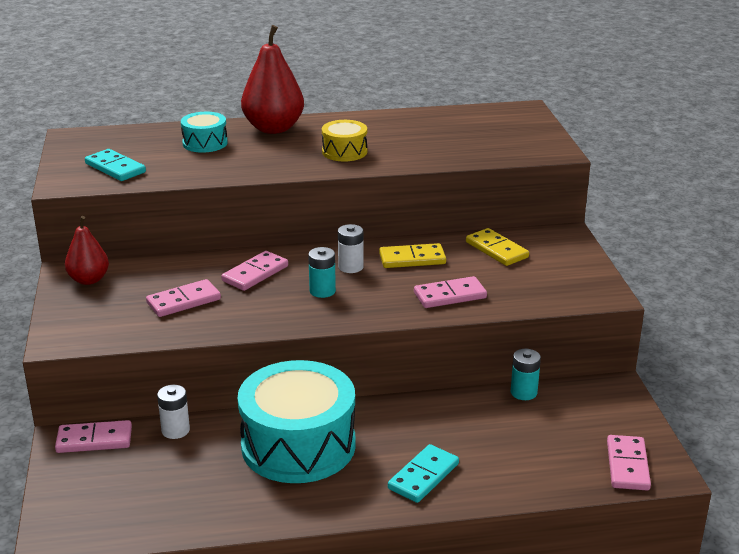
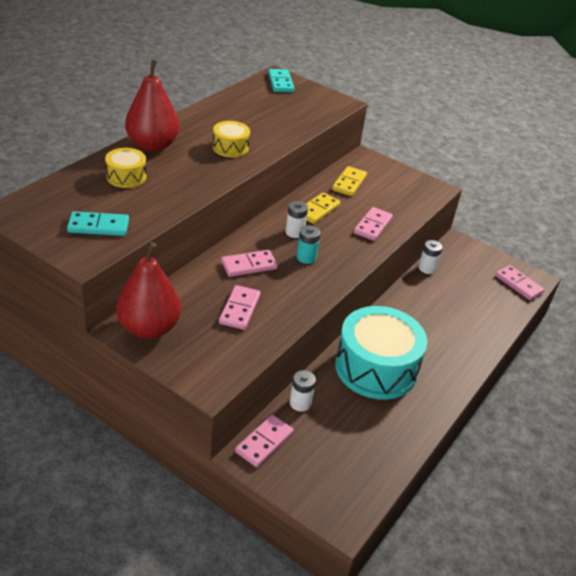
camera: 50 degrees left, 10 degrees up
red pear [65,216,109,285] -> red pear [116,242,181,339], size x1.66
turquoise drum [181,112,228,153] -> yellow drum [105,148,146,188]
pink domino [221,251,288,291] -> pink domino turned 75 degrees clockwise [221,250,278,277]
turquoise domino [388,444,459,503] -> turquoise domino moved to [268,69,294,92]
yellow domino [466,228,529,266] -> yellow domino turned 75 degrees counterclockwise [332,166,367,196]
turquoise battery [511,348,541,400] -> white battery [419,240,443,274]

